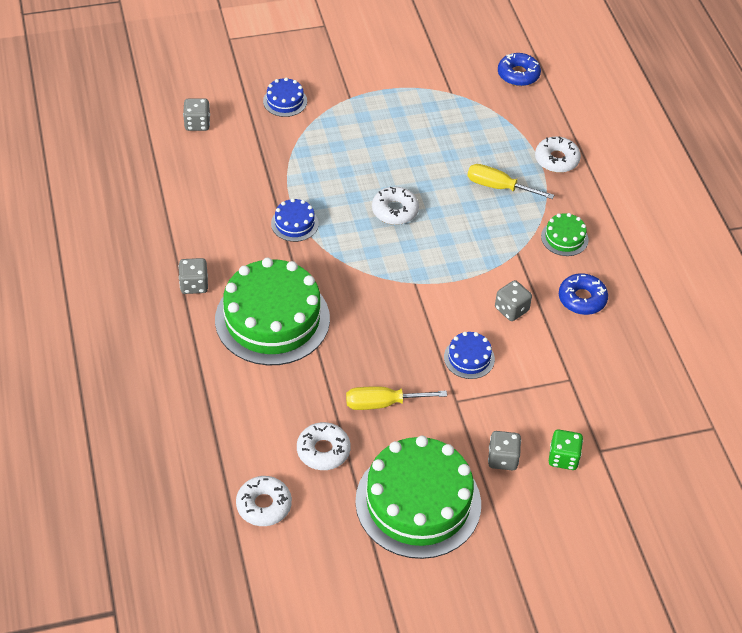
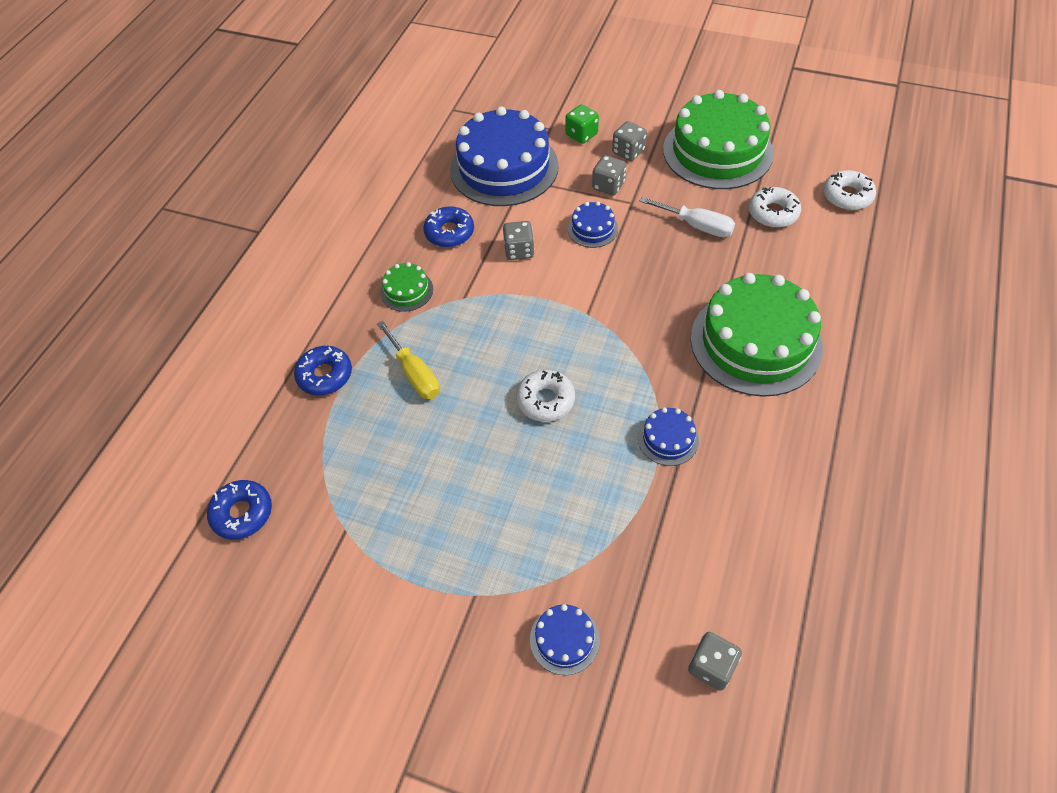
camera: 140 degrees left, 5 degrees up
grey dice [179,258,208,294] -> grey dice moved to [592,155,626,195]
yellow screwdriver [346,386,447,410] -> white screwdriver [640,197,735,237]
white donut [535,136,581,173] -> blue donut [294,346,352,395]
none -> blue cake [450,106,559,206]

